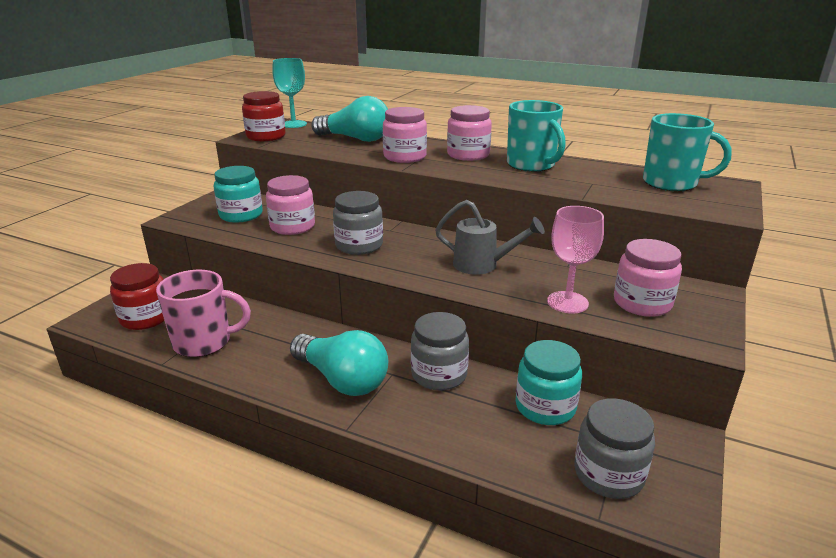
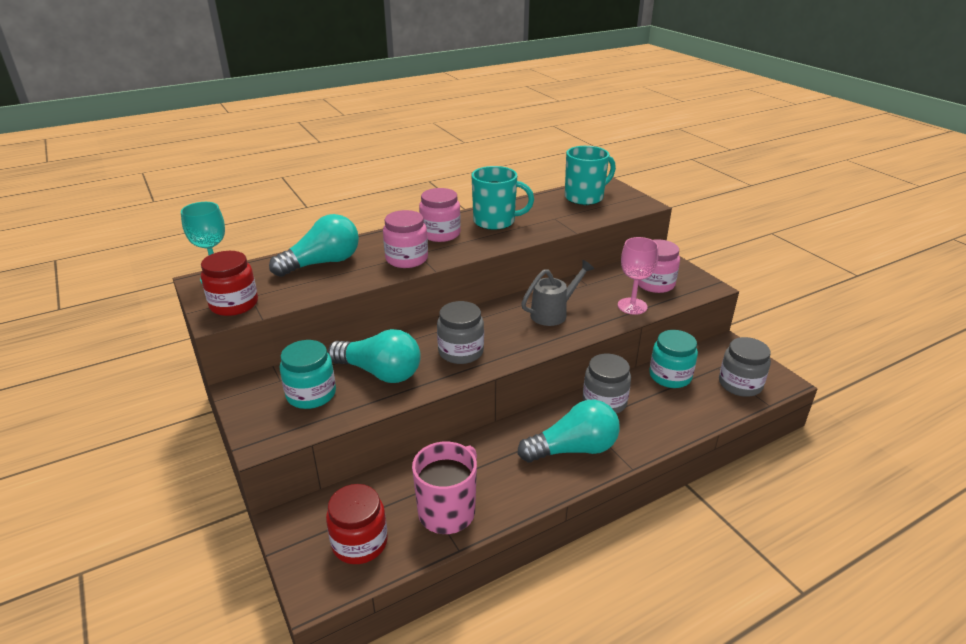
camera: 55 degrees left, 5 degrees up
pink jar [266,175,315,235] -> turquoise light bulb [328,329,421,383]

